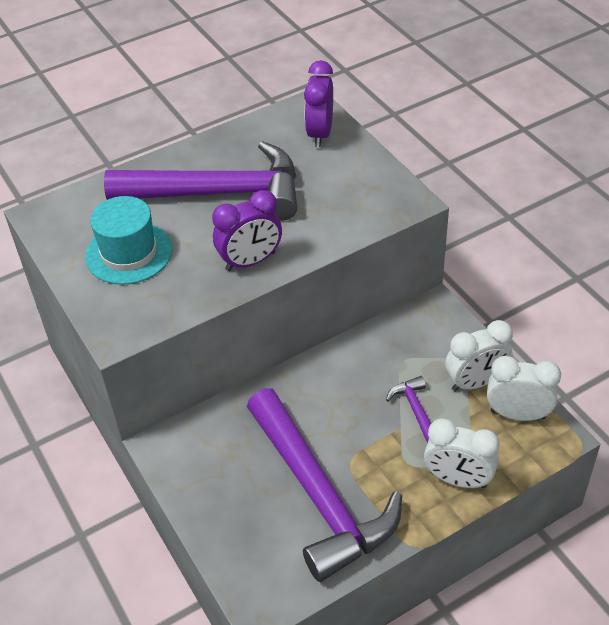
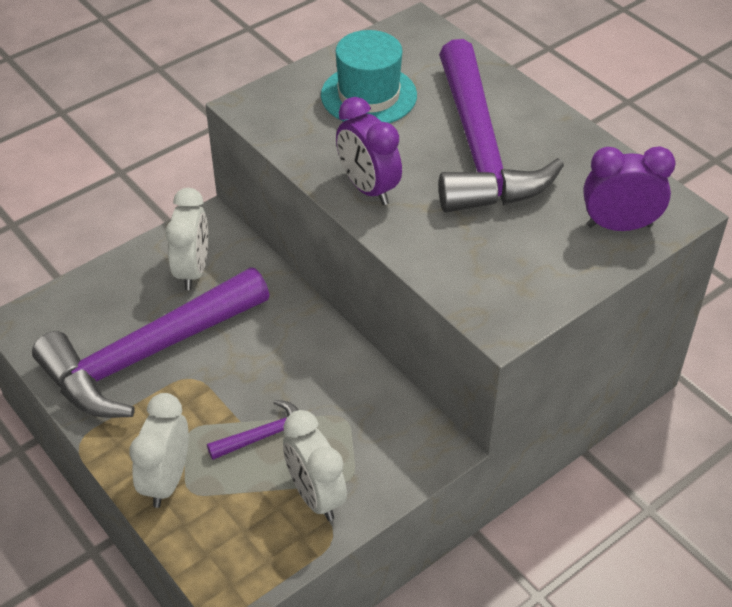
camera: 80 degrees right, 0 degrees up
white clock [487,356,561,421] -> white clock moved to [165,188,208,290]

